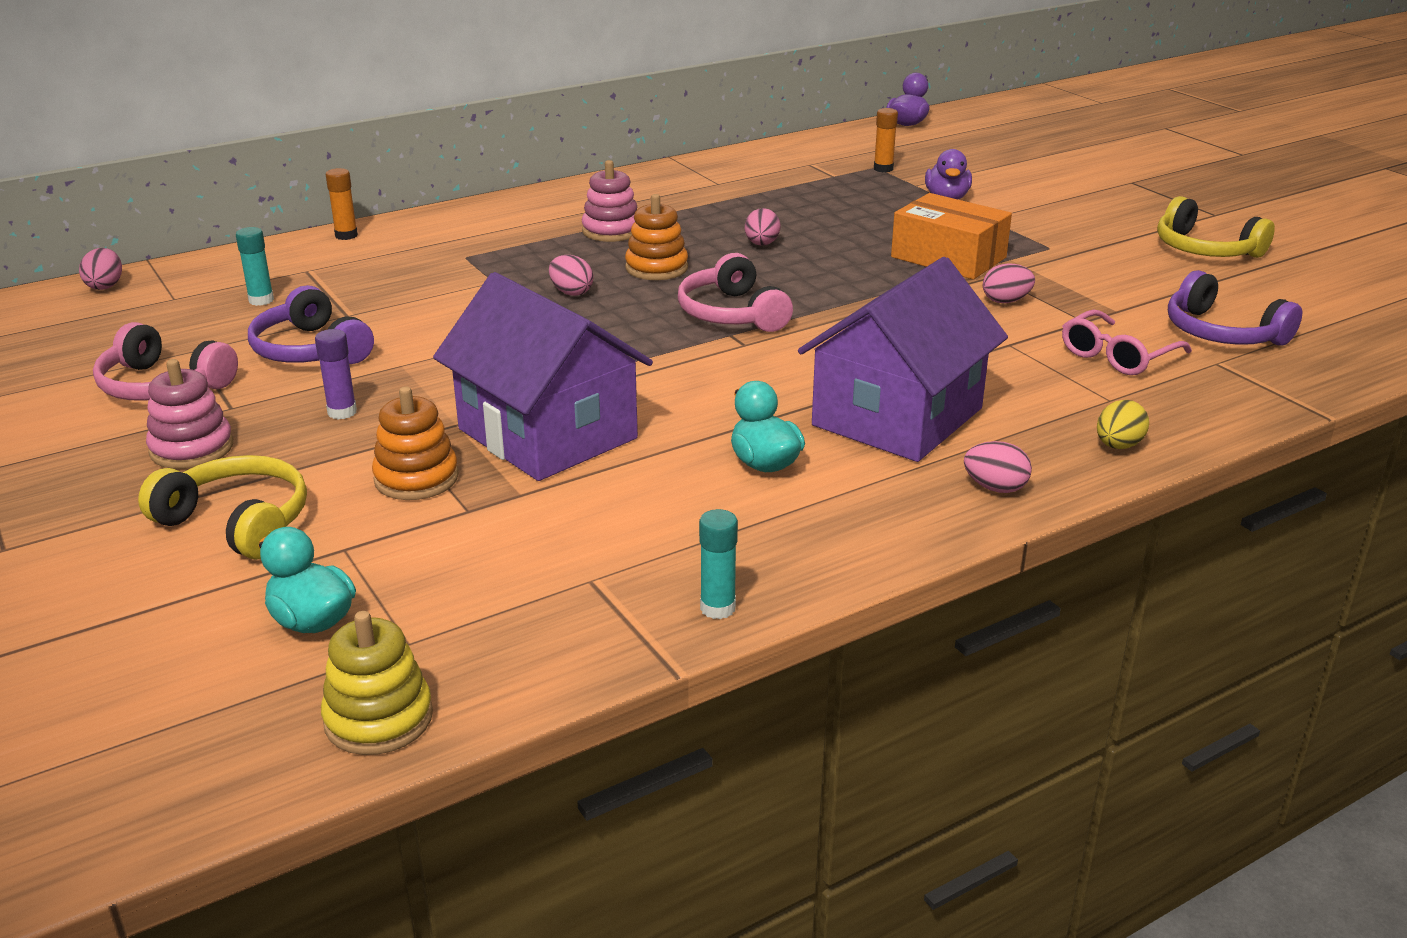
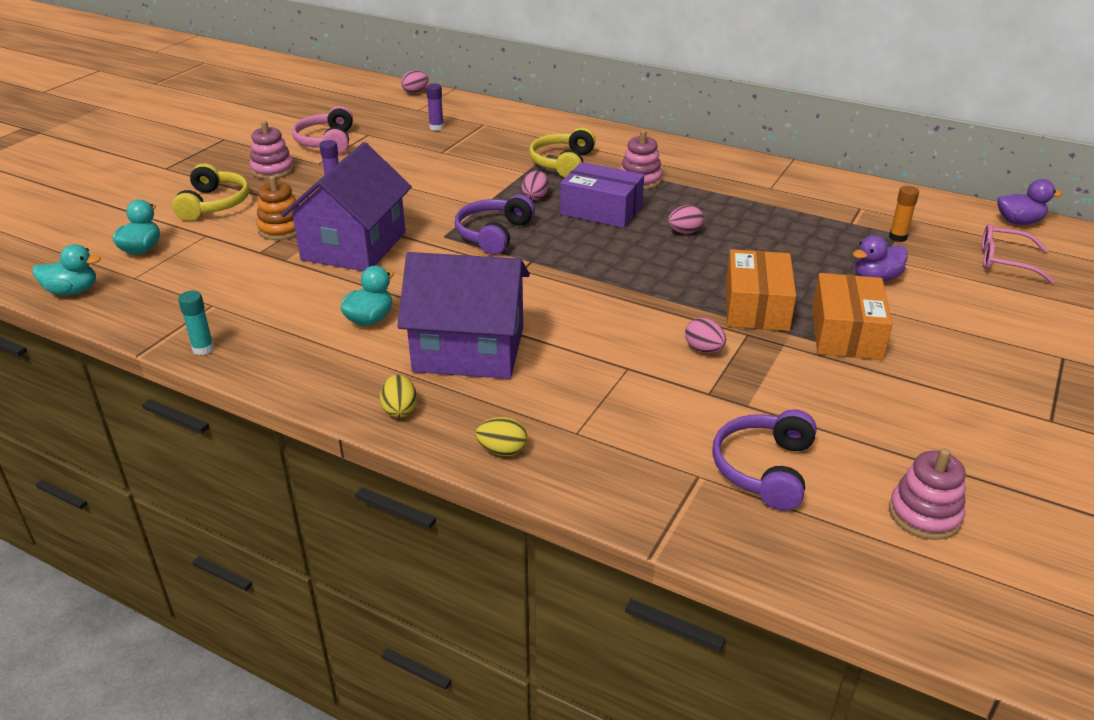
camera: 60 degrees right, 5 degrees up
turquoise glue stick [236,227,274,306] -> purple glue stick [426,83,444,131]
purple headphones [248,285,374,364] -> purple headphones moved to [454,194,535,255]
yellow stacking toy [321,611,433,755] -> turquoise duck [32,244,101,295]
orange glue stick [326,168,358,240] -> none
orange stacking toy [625,194,688,280] -> purple box [560,162,644,228]
pink headphones [678,253,793,332] -> none
pink egg [964,441,1032,493] -> yellow egg [380,375,417,417]
pink glasses [1062,309,1192,375] -> pink glasses moved to [982,224,1055,284]
yellow headphones [1157,196,1275,258] -> yellow headphones moved to [529,128,596,178]
none -> orange box [812,273,893,360]
none -> pink stacking toy [889,448,966,540]

